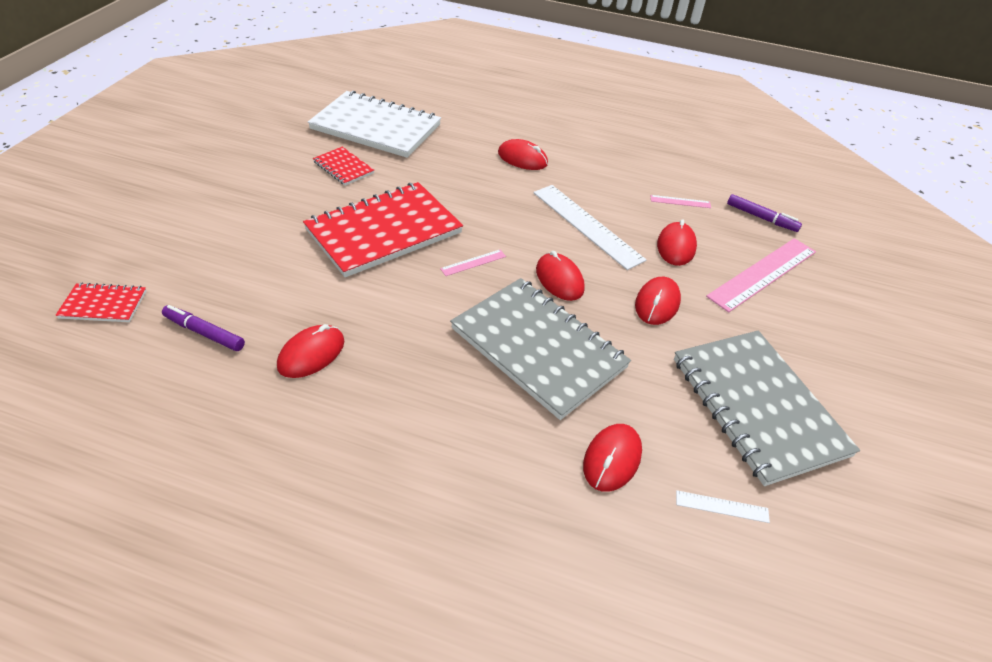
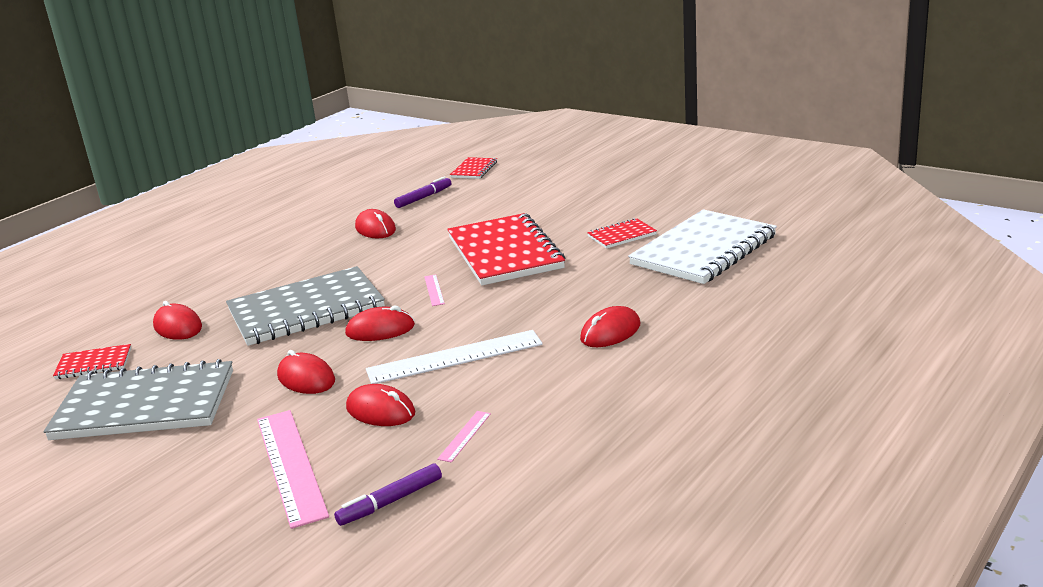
camera: 115 degrees right, 20 degrees down
white ruler [676,490,770,523] -> red notebook [53,344,131,379]

